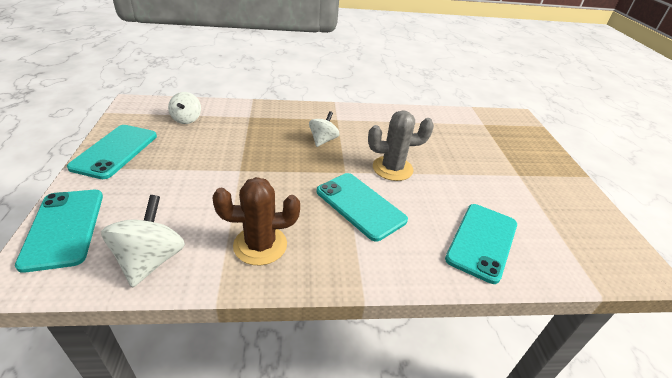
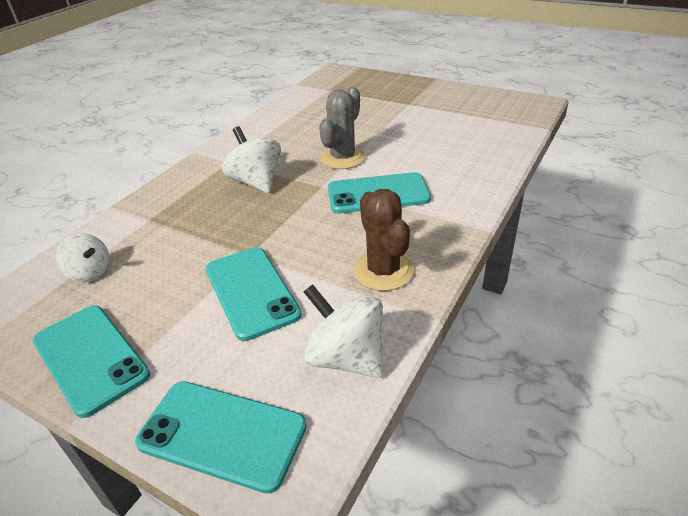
camera: 50 degrees left, 0 degrees up
brown cactus [212,177,300,265] -> brown cactus turned 45 degrees counterclockwise [354,189,414,291]
white spinning top [309,111,340,147] -> white spinning top [222,126,281,193], size x1.54
turquoise phone [445,204,517,284] -> turquoise phone moved to [206,247,302,341]

